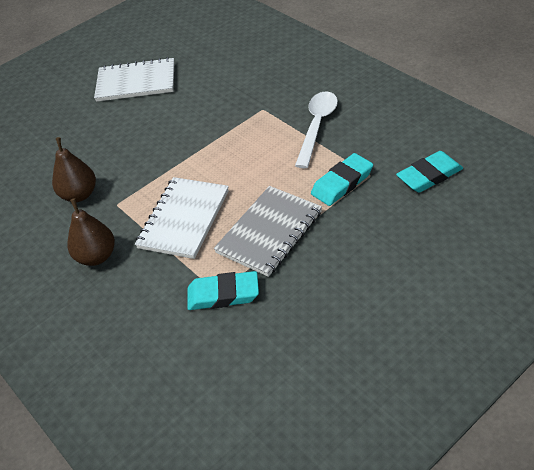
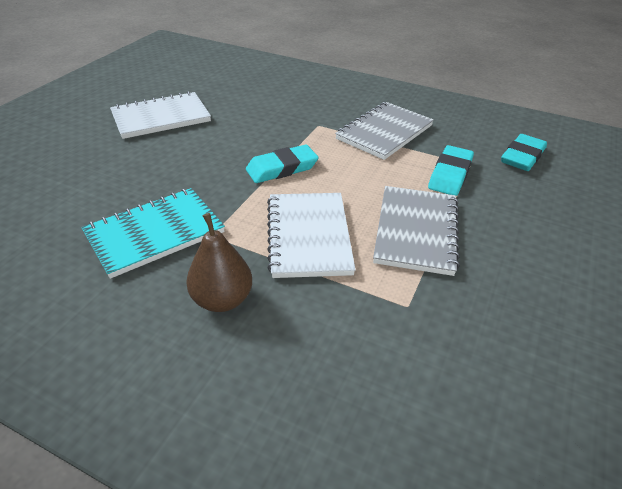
camera: 30 degrees left, 5 degrees down
brown pear [52,137,96,202] -> turquoise notebook [81,188,225,279]
turquoise eraser [187,271,259,310] -> turquoise eraser moved to [246,145,319,183]
white spoon [295,92,338,168] -> grey notebook [335,102,434,160]

